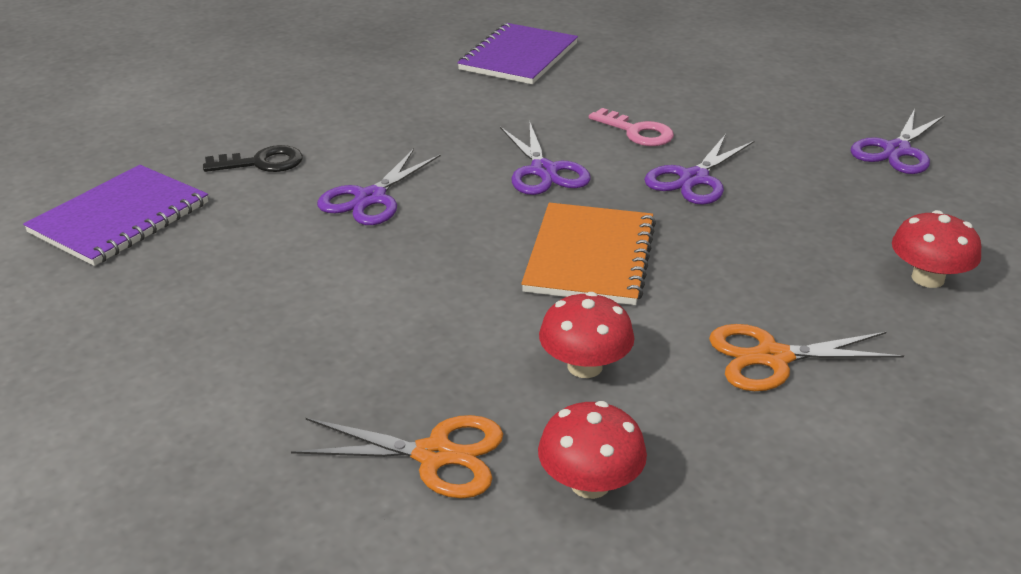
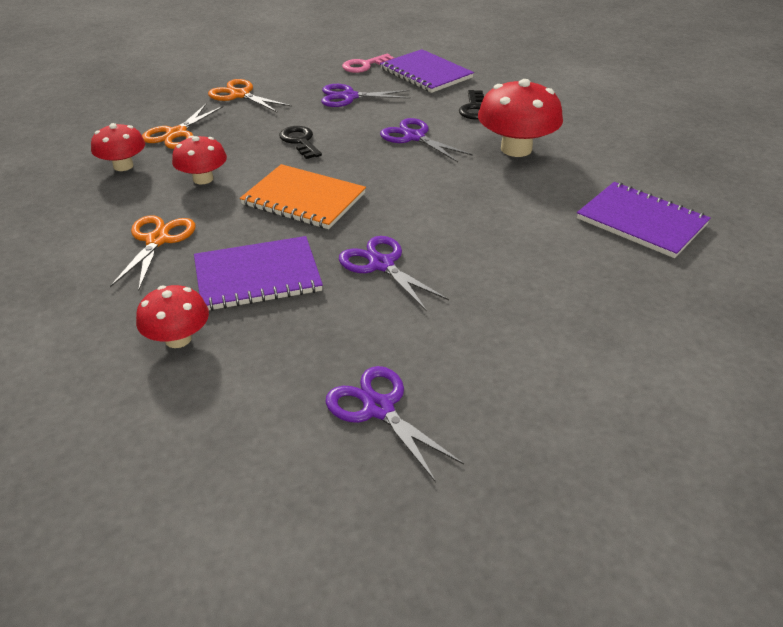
camera: 105 degrees right, 5 degrees up
purple scissors [500,123,591,195] -> purple scissors moved to [321,84,411,107]
pink key [589,108,674,146] -> pink key moved to [342,54,394,73]
none -> purple notebook [194,236,323,311]
none -> orange scissors [208,79,292,113]
none -> black key [279,126,322,159]
none -> red mushroom [478,79,563,157]

